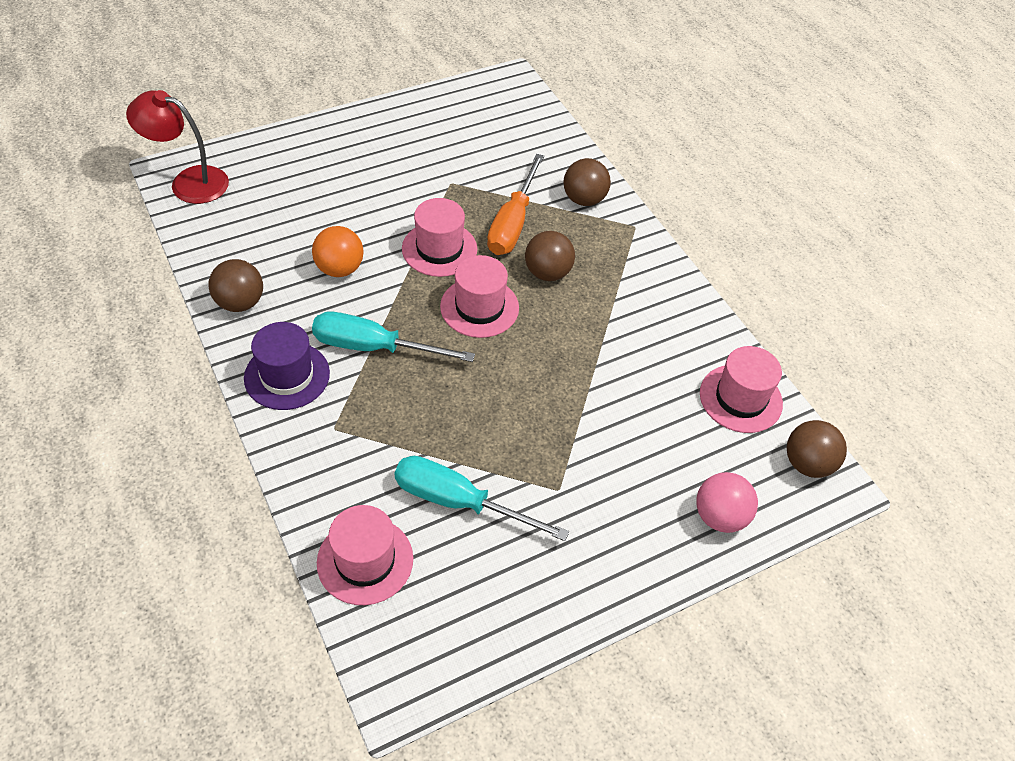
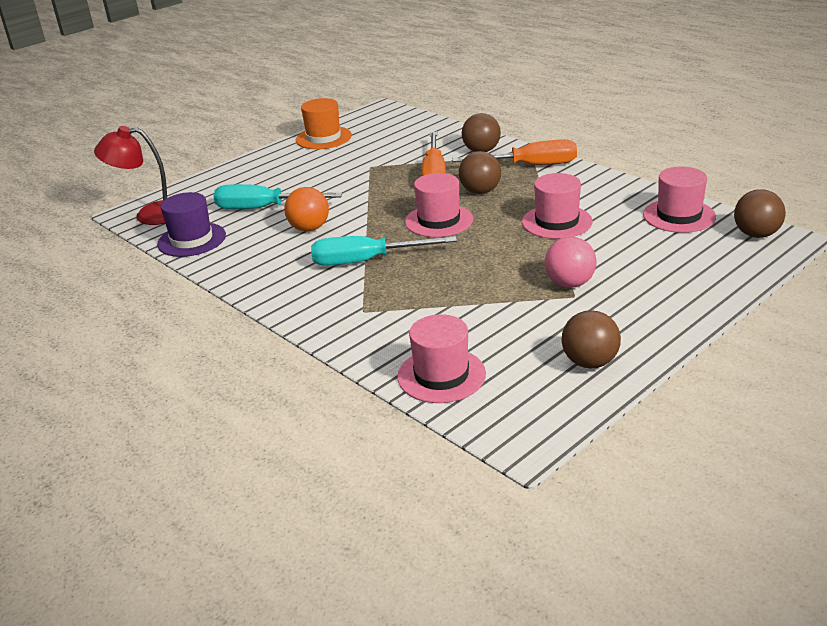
camera: 10 degrees left, 20 degrees down
brown ball [208,259,263,312] -> brown ball moved to [562,310,621,369]
purple hat [244,322,330,410] -> purple hat moved to [157,192,226,257]
turquoise screwdriver [395,456,569,541] -> turquoise screwdriver moved to [214,184,342,209]
pink hat [402,198,477,277] -> pink hat moved to [522,173,593,239]
pink ball [696,472,758,533] -> pink ball moved to [545,237,596,288]
none -> orange hat [296,98,352,149]
none -> orange screwdriver [452,139,577,165]

